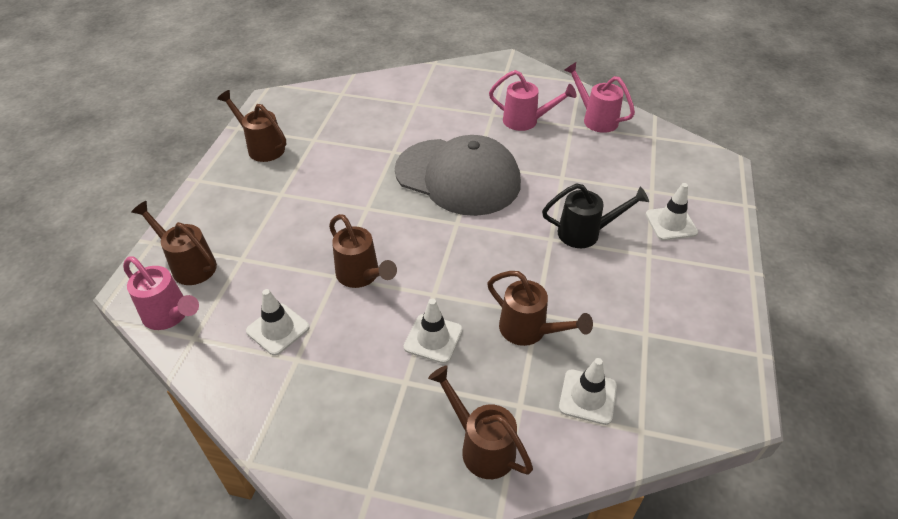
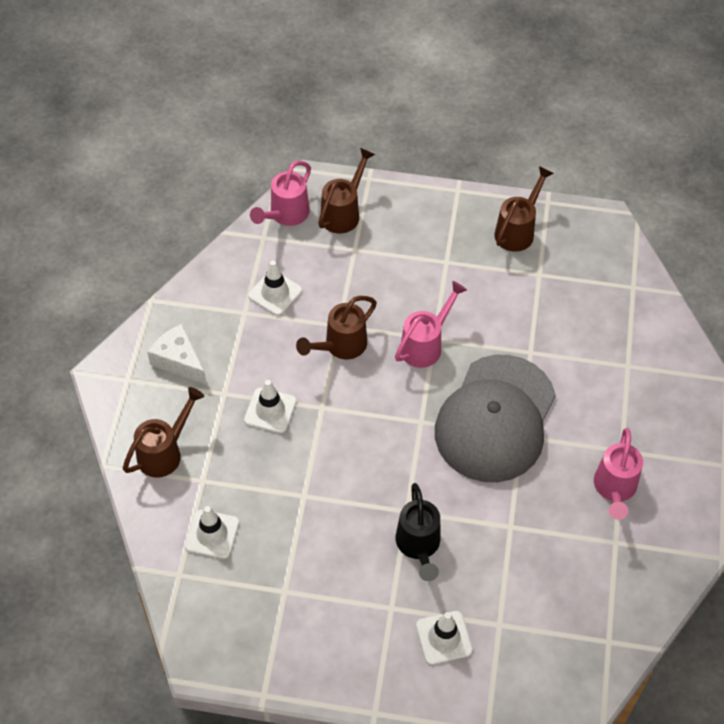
camera: 85 degrees right, 10 degrees up
brown watering can [487,271,593,346] -> none
pink watering can [564,62,635,133] -> pink watering can moved to [395,281,467,368]
none -> white cheese [147,324,207,385]

